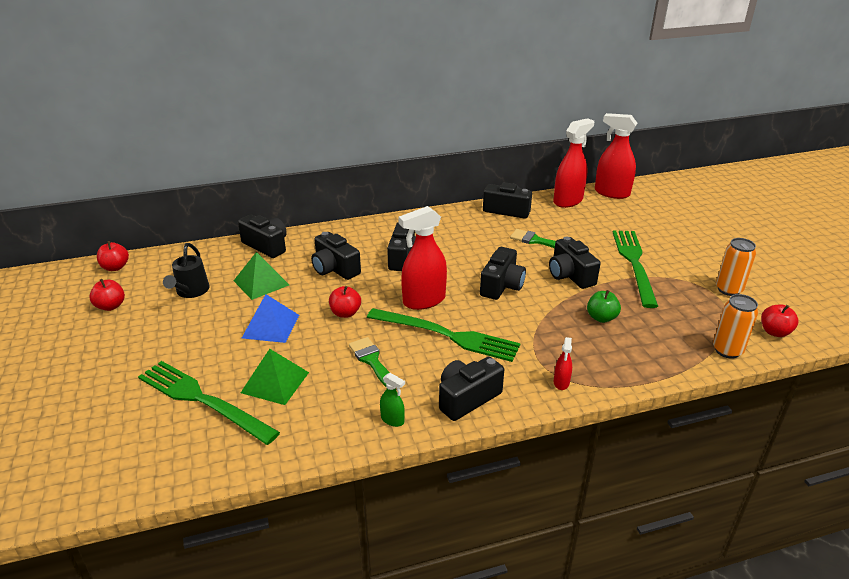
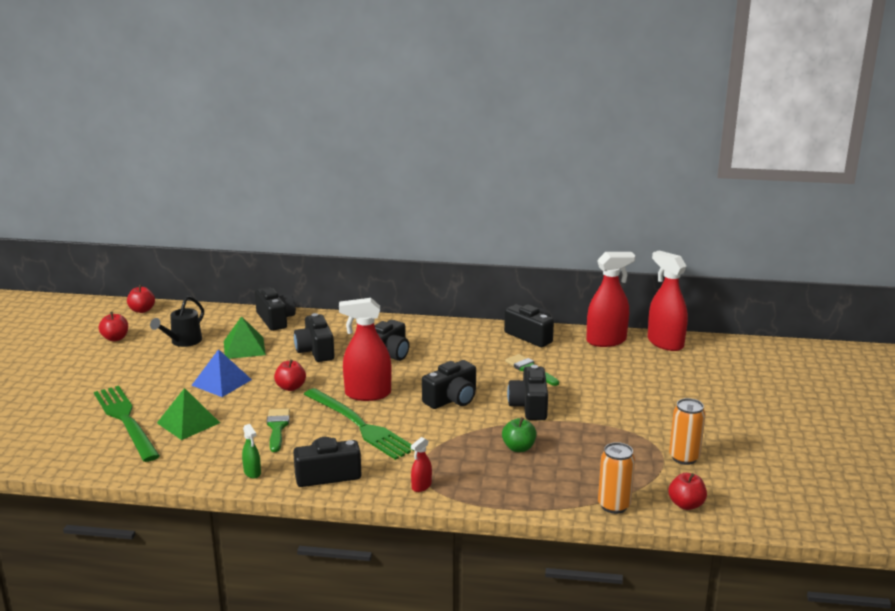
camera: 25 degrees right, 10 degrees down
green fork [613,230,658,308] -> none

